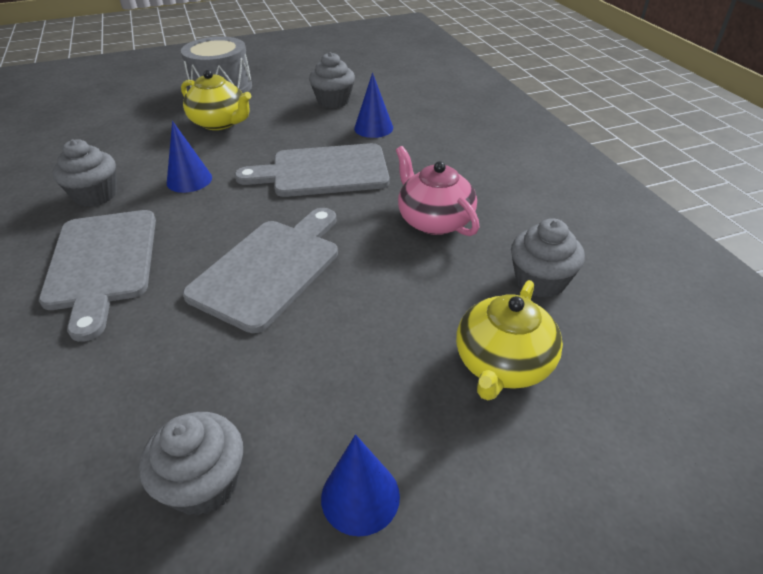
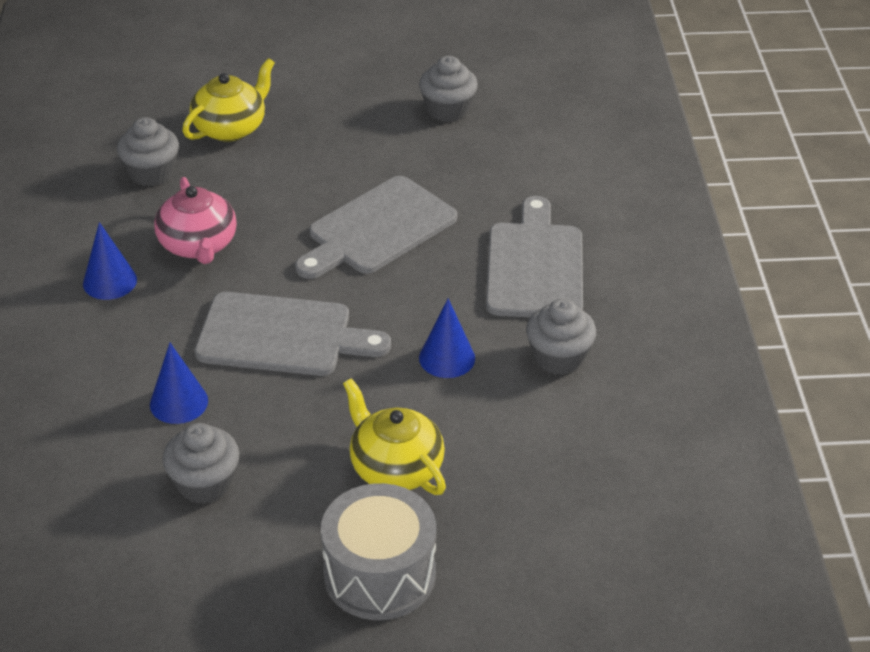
camera: 165 degrees left, 0 degrees up
blue cone [321,434,400,536] -> blue cone moved to [83,222,137,300]

